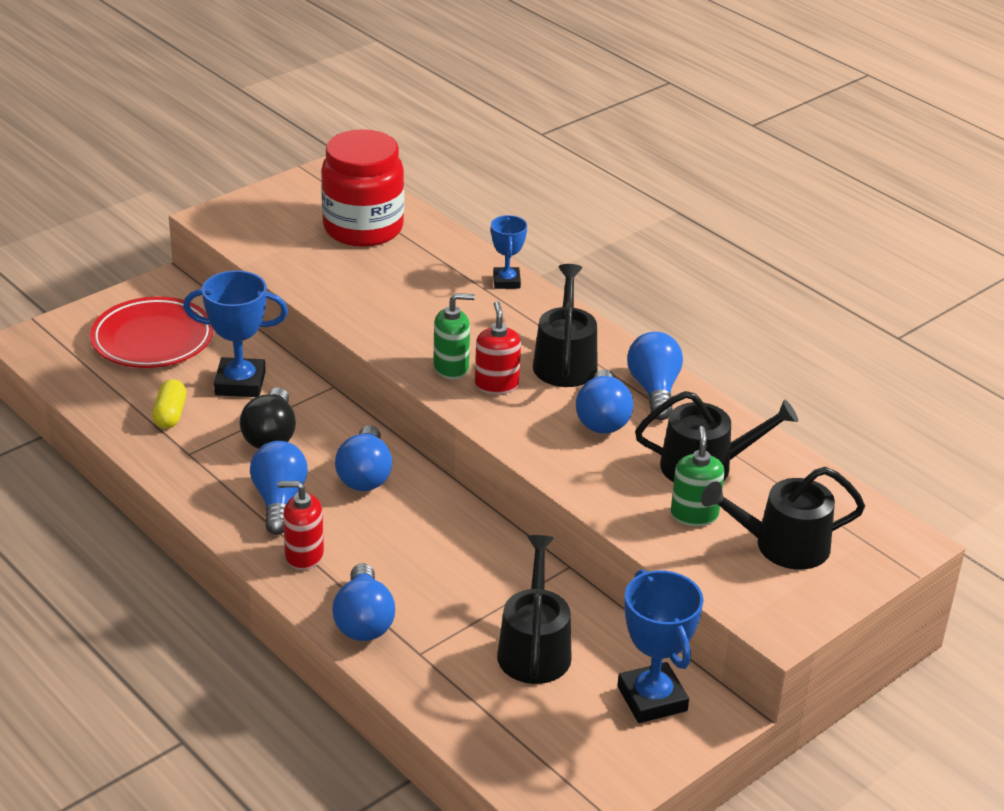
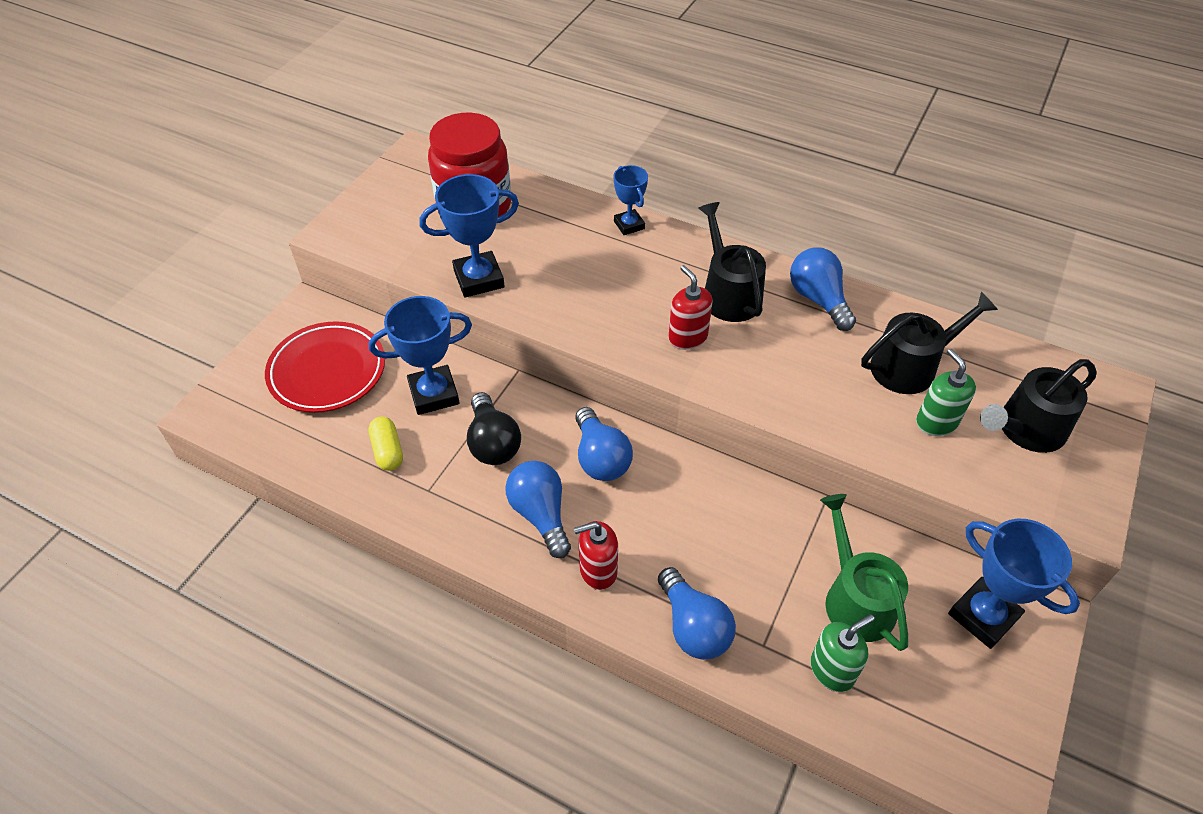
camera: 20 degrees left, 15 degrees up
green soap dispenser [433,293,475,379] -> green soap dispenser moved to [810,614,875,692]
black watering can [497,535,572,684] -> green watering can [820,494,908,651]
blue light bulb [576,369,633,434] -> none
none -> blue trophy [419,174,519,297]

